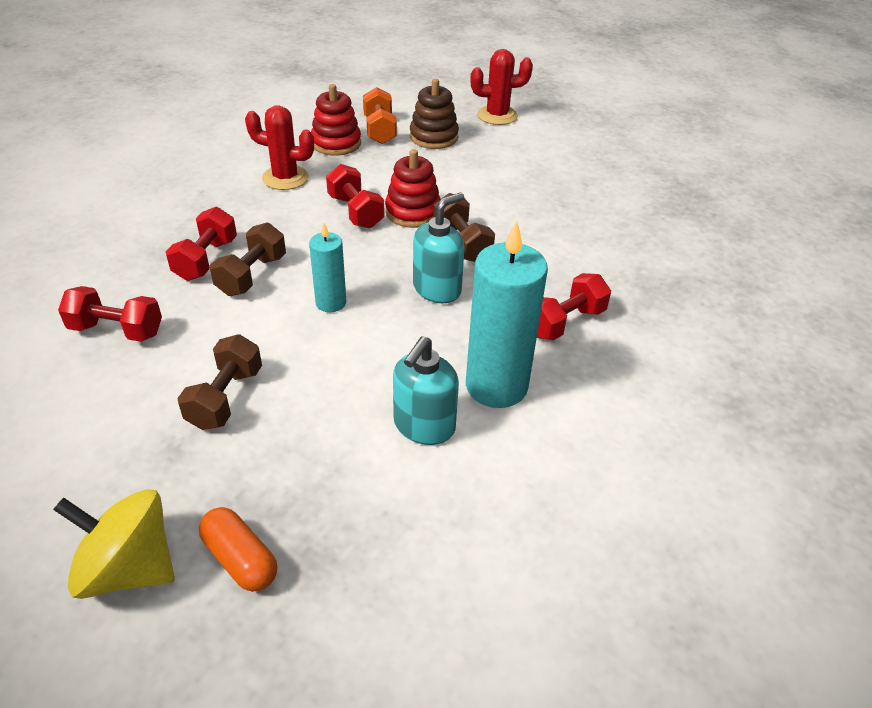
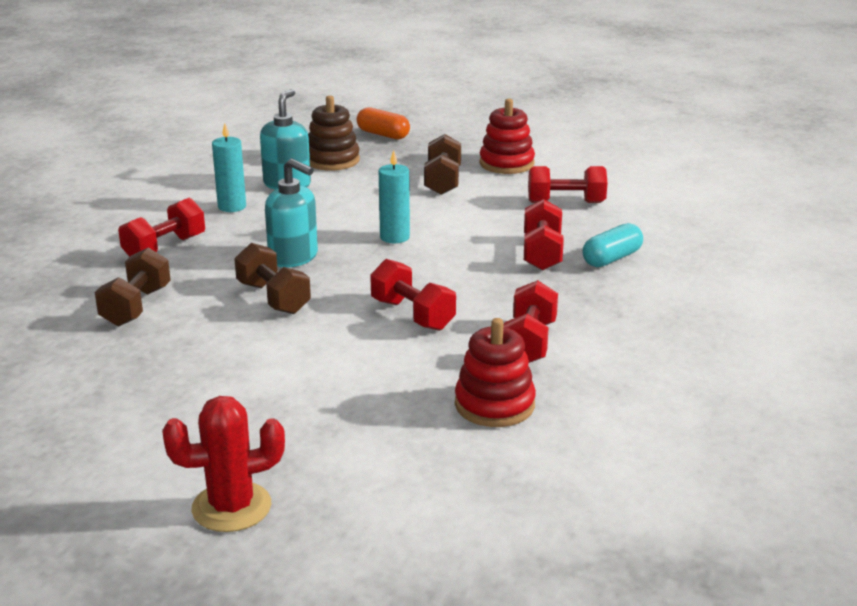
camera: 170 degrees right, 15 degrees down
yellow spinning top [53,489,175,599] -> none
brown dumbbell [210,223,286,296] -> brown dumbbell moved to [95,247,171,326]
red cactus [245,105,314,190] -> red dumbbell [503,280,558,363]
orange dumbbell [363,87,397,144] -> none
red stacking toy [385,149,441,228] -> red stacking toy moved to [479,99,535,174]
brown stacking toy [410,79,459,149] -> brown stacking toy moved to [308,96,360,171]
turquoise soap dispenser [413,192,464,303] -> turquoise soap dispenser turned 90 degrees counterclockwise [265,158,318,268]
turquoise candle [466,221,548,408] -> turquoise candle [212,124,246,212], size x0.54
none -> turquoise capsule [582,223,643,267]

